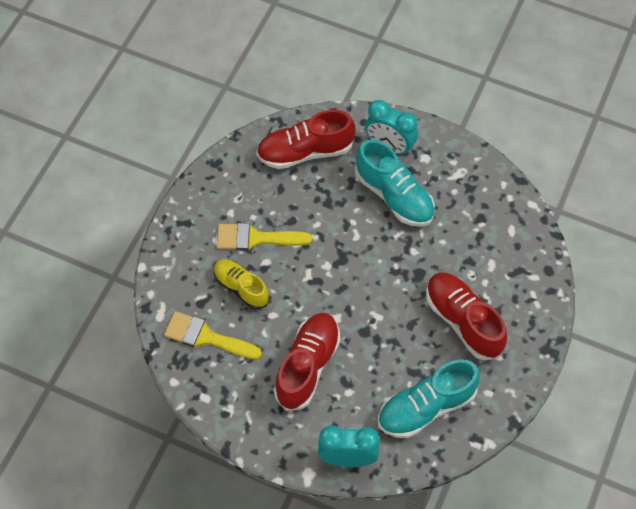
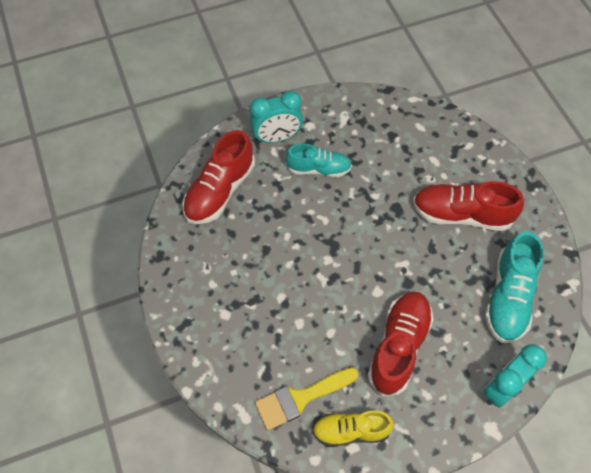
camera: 45 degrees left, 0 degrees up
yellow shoe [214,259,269,310] -> yellow shoe moved to [312,410,394,447]
yellow brush [217,223,312,251] -> none
red shoe [274,313,340,411] -> red shoe turned 45 degrees clockwise [368,292,434,396]
turquoise shoe [355,139,435,227] -> turquoise shoe [286,143,352,177], size x0.66

